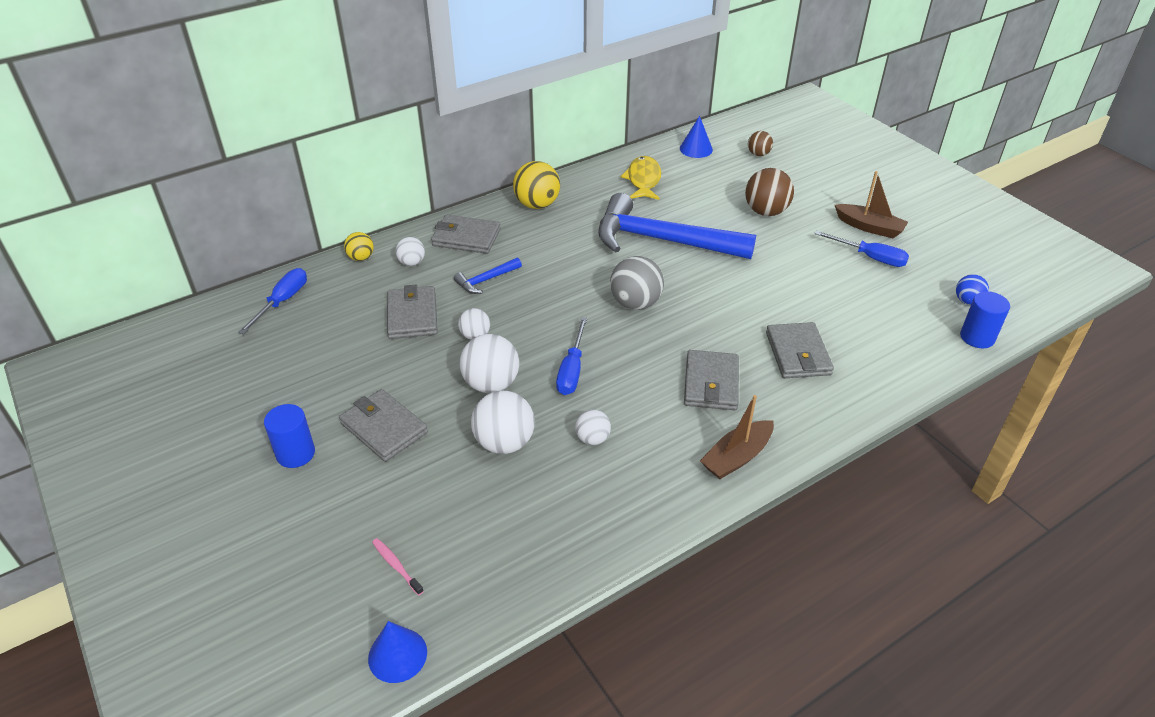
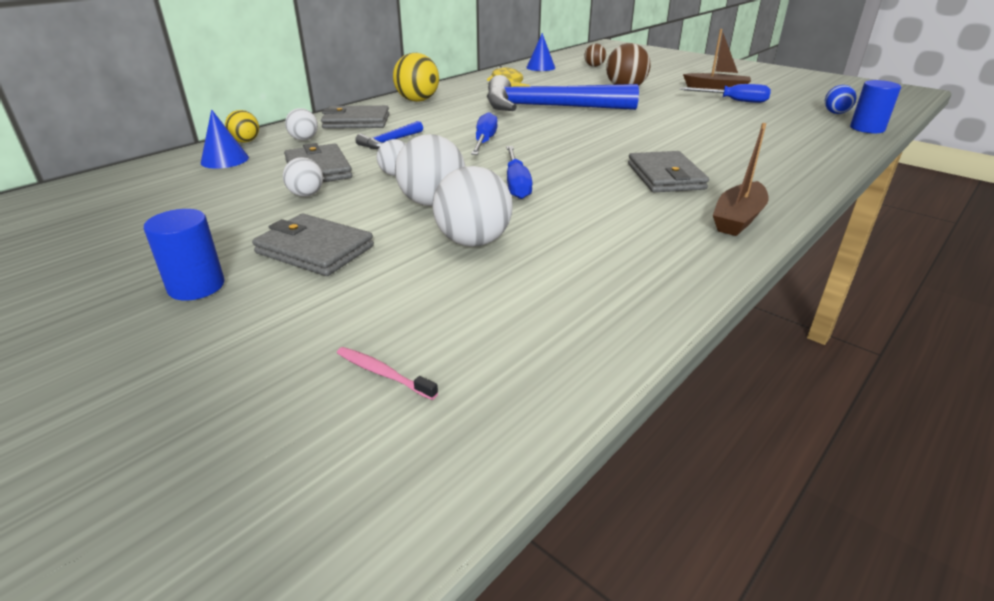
camera: 15 degrees left, 10 degrees down
blue screwdriver [238,268,307,334] -> blue screwdriver moved to [471,112,497,155]
blue cone [368,621,427,683] -> blue cone moved to [201,109,249,169]
white ball [575,409,611,445] -> white ball moved to [283,157,323,197]
grey ball [610,256,664,310] -> none
grey wallet [766,322,834,378] -> none

